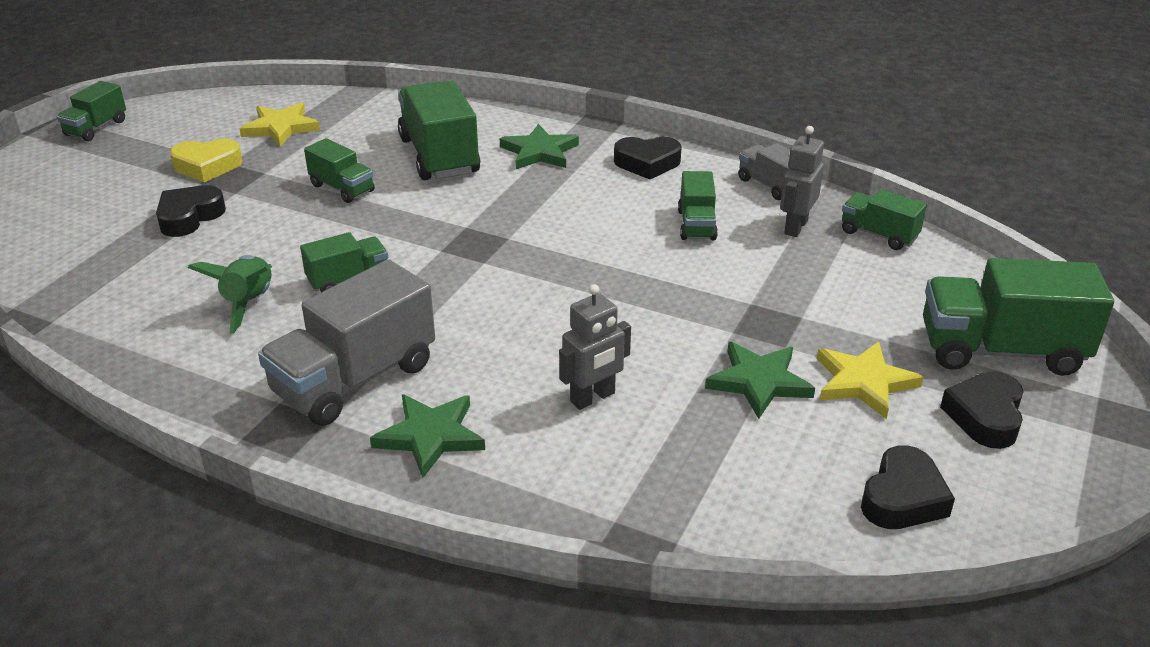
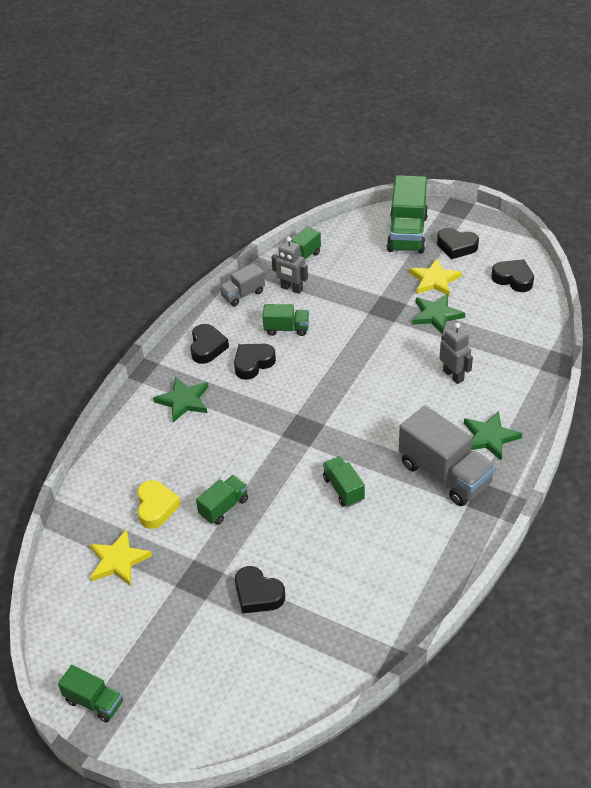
camera: 85 degrees left, 10 degrees up
yellow heart [170,139,242,182] -> yellow heart moved to [137,480,181,529]
green rocket [188,255,272,334] -> none
green truck [398,81,480,180] -> none
none -> black heart [234,344,276,380]

